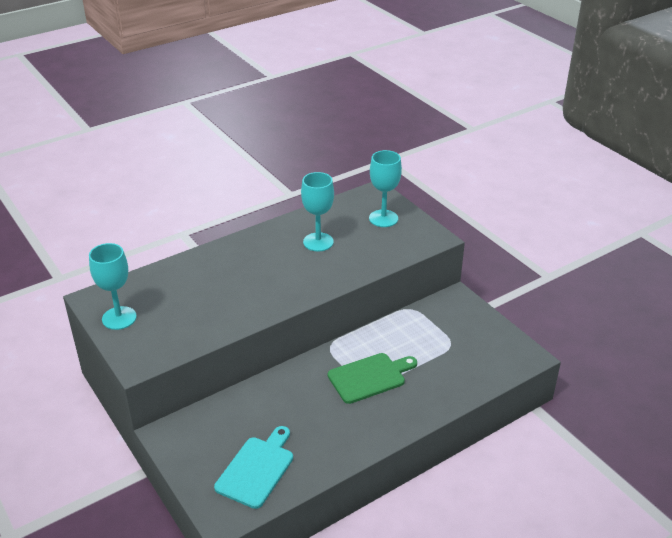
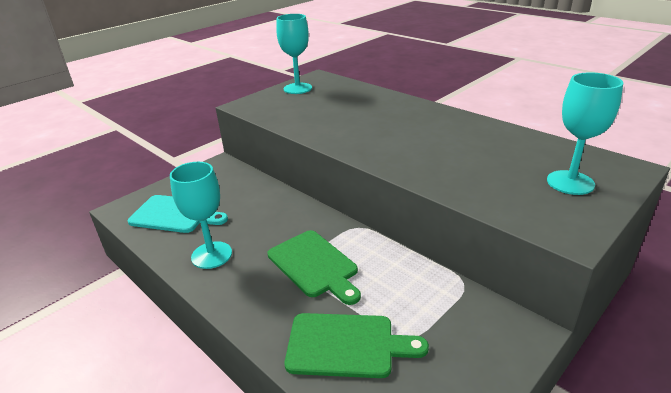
camera: 80 degrees right, 5 degrees down
turquoise goblet [301,172,334,252] -> turquoise goblet moved to [170,162,232,269]
none -> green cutting board [285,313,429,378]

